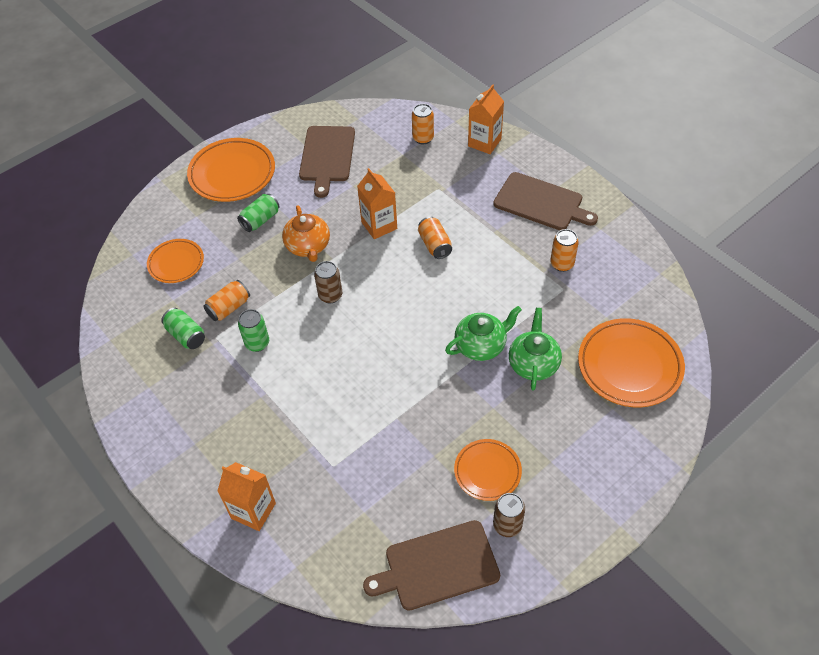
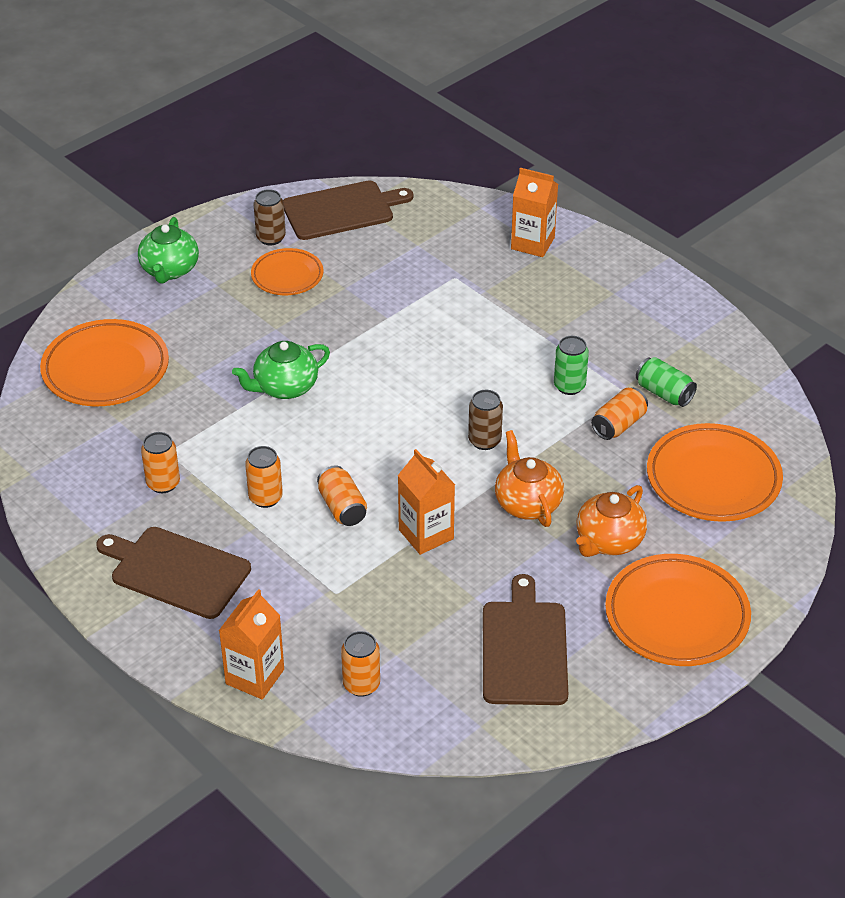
camera: 175 degrees right, 10 degrees down
orange plate [147,239,204,283] -> orange plate [647,423,783,522], size x1.66
green can [237,194,280,232] -> orange teapot [576,485,647,557]
green teapot [509,308,562,390] -> green teapot moved to [138,217,199,284]
none -> orange can [245,446,283,508]

